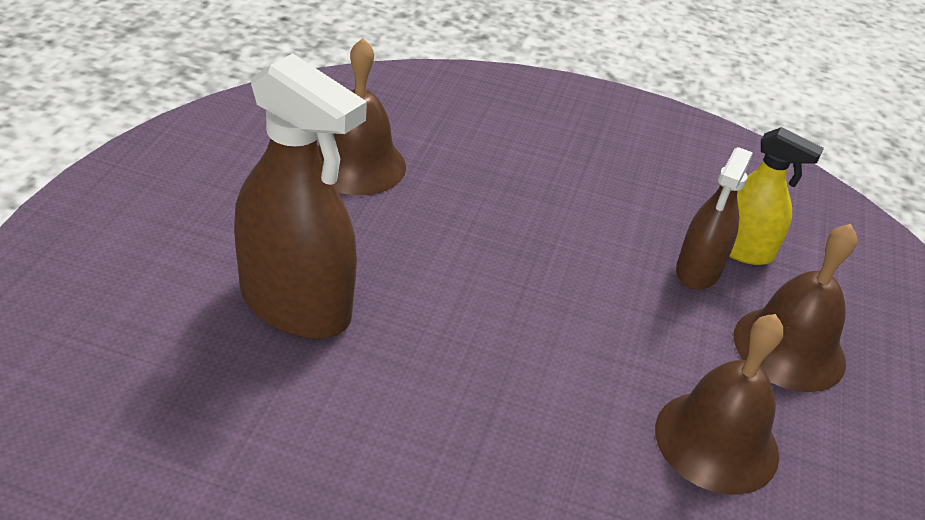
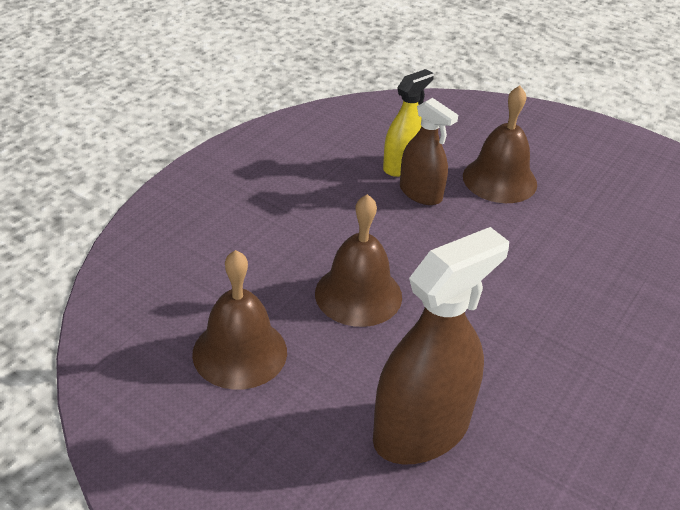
camera: 70 degrees left, 0 degrees up
brown bell [655,314,784,494] -> brown bell moved to [315,194,402,327]

